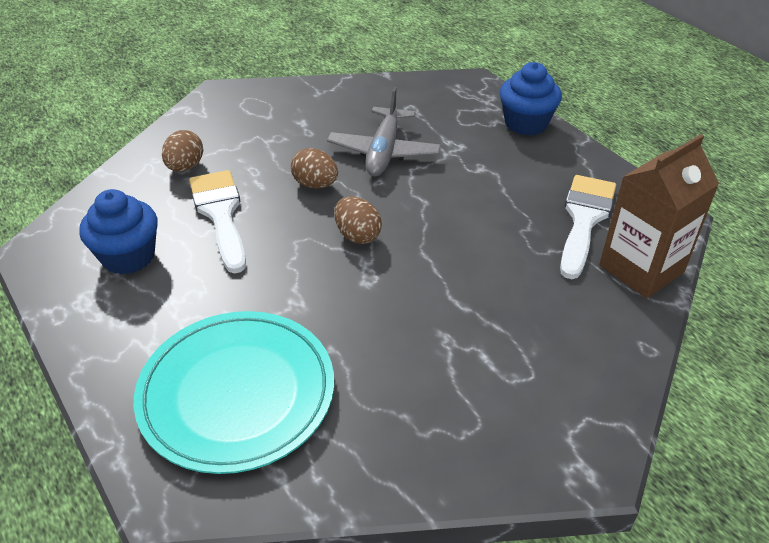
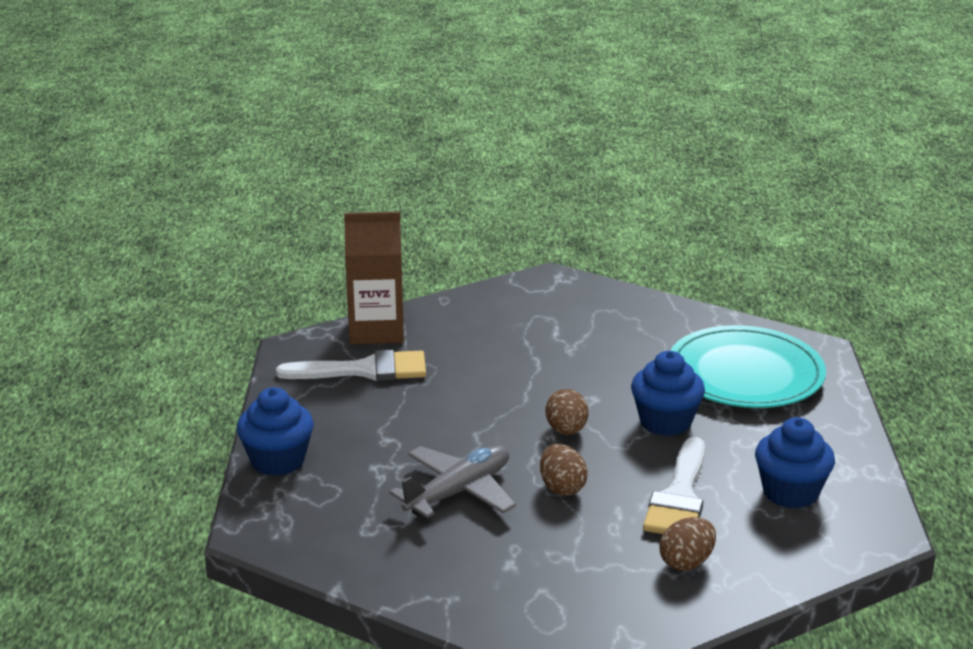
camera: 145 degrees left, 15 degrees down
white brush [560,175,616,279] -> white brush turned 150 degrees counterclockwise [276,350,426,381]
none -> blue cupcake [631,351,705,436]

